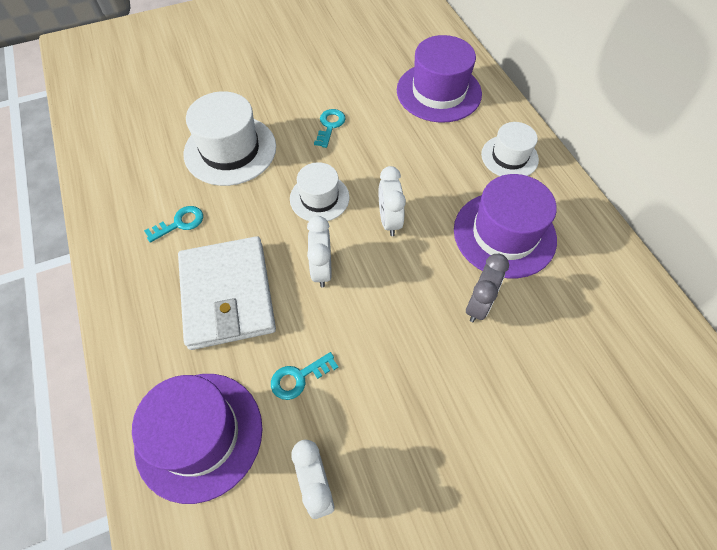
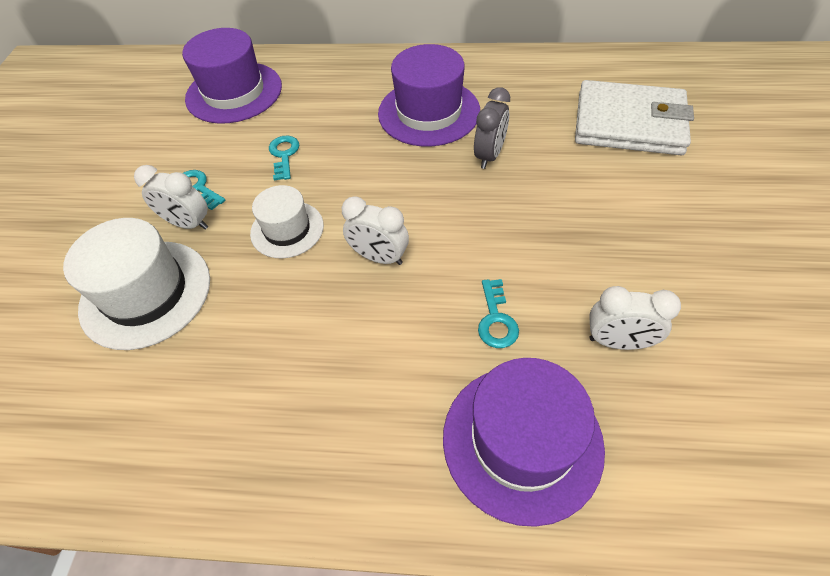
camera: 60 degrees left, 5 degrees down
turquoise key [144,206,203,243] -> turquoise key moved to [269,136,299,181]
white wallet [178,236,276,350] -> white wallet moved to [575,80,694,155]
white clock [379,166,406,236] -> white clock moved to [134,165,208,230]
grey clock [466,254,509,322] -> grey clock turned 60 degrees clockwise [474,87,510,169]
white hat [481,122,539,176] -> none

